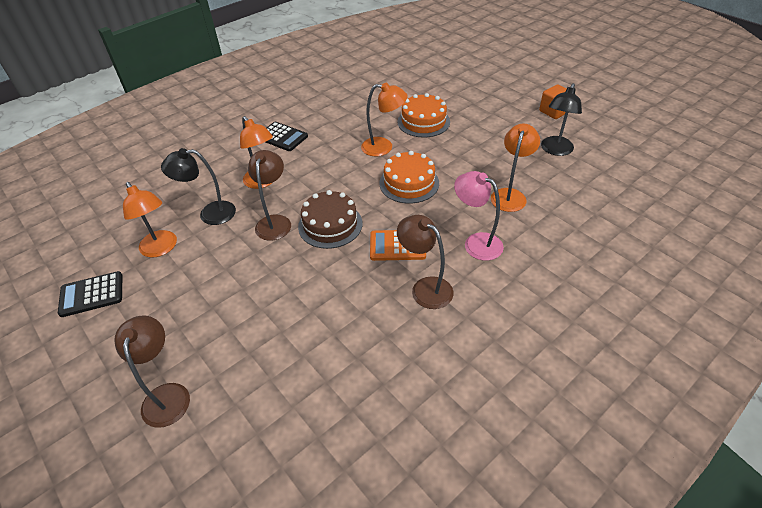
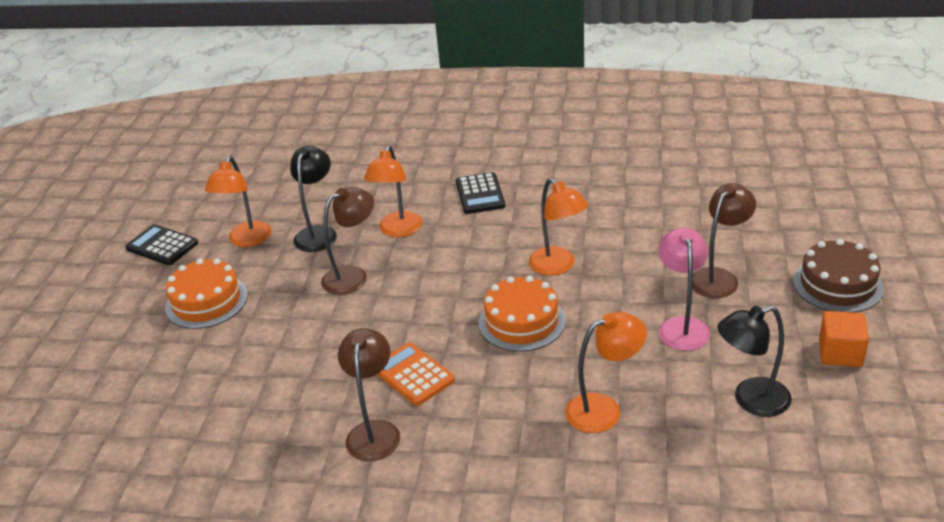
camera: 50 degrees right, 10 degrees down
brown lamp [114,315,190,428] -> brown lamp moved to [692,183,756,298]
black lamp [161,148,236,225] -> black lamp turned 60 degrees clockwise [290,146,337,252]
brown cake [298,190,362,249] -> brown cake moved to [793,239,884,313]
orange cake [397,93,450,138] -> orange cake moved to [165,258,248,329]
pink lamp [454,171,504,261] -> pink lamp moved to [658,227,710,351]

